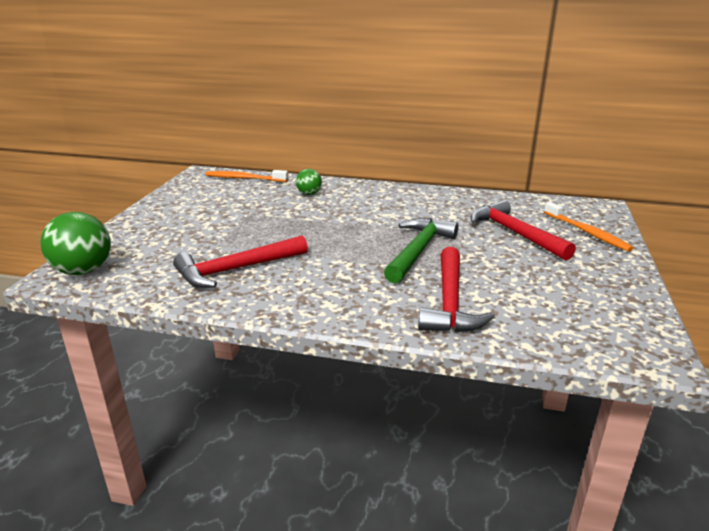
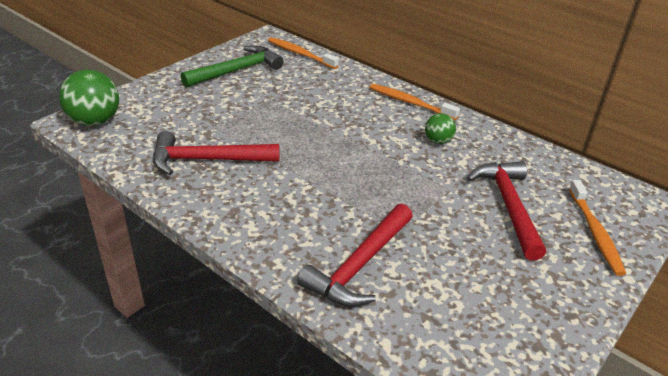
camera: 25 degrees right, 10 degrees up
green ball [296,169,322,195] -> green ball moved to [425,113,456,144]
green hammer [384,218,459,284] -> green hammer moved to [181,45,284,88]
none -> orange toothbrush [369,84,460,120]

